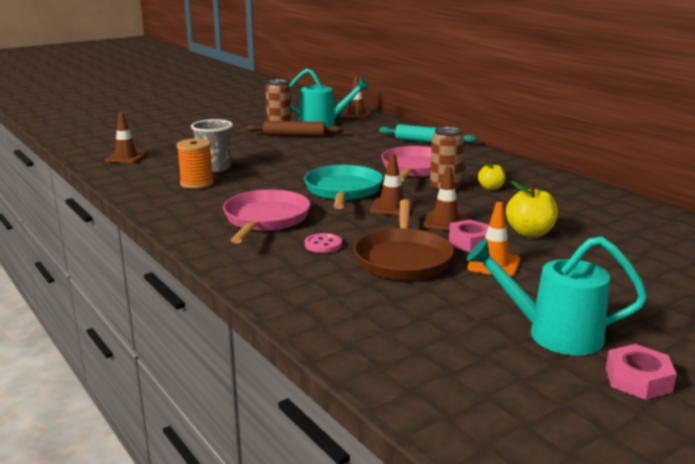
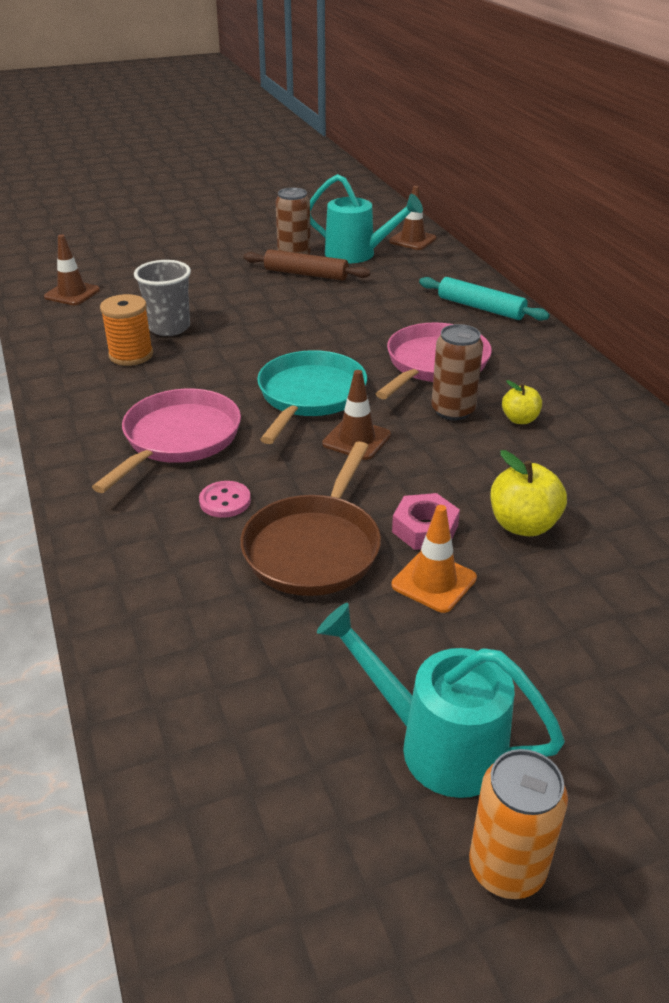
camera: 15 degrees right, 15 degrees up
brown traffic cone [423,166,468,231] -> none
pink nut [606,344,677,400] -> orange can [469,749,568,899]

